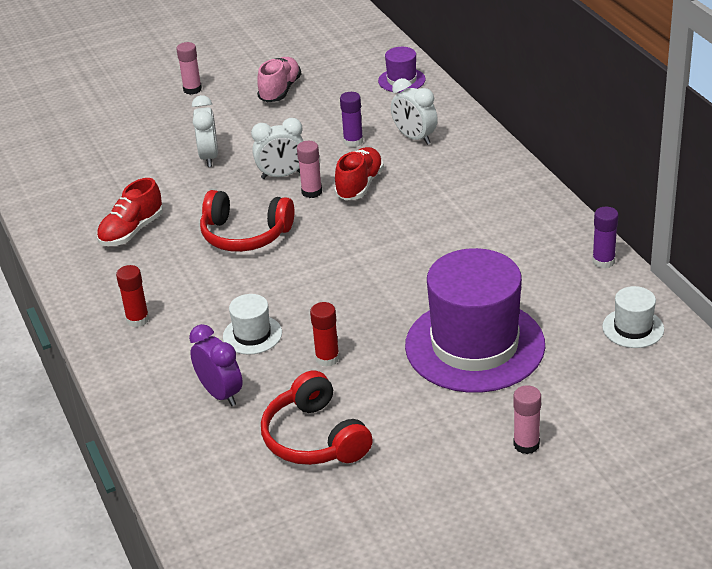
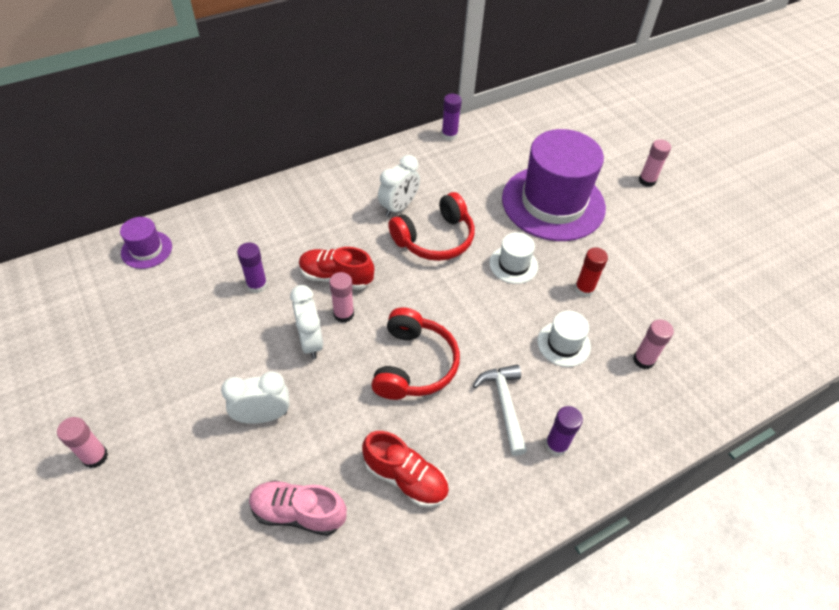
camera: 100 degrees left, 15 degrees up
red glue stick [116,265,149,327] -> purple glue stick [545,406,583,456]
purple clock [189,324,243,406] -> pink glue stick [633,319,674,369]
pink shoe [257,57,301,102] -> pink shoe moved to [249,480,347,536]
red headphones [261,370,373,465] -> red headphones moved to [388,192,475,261]
white clock [391,78,438,145] -> white clock moved to [378,155,420,217]
white hat [602,286,664,348] -> white hat moved to [489,232,538,284]
none -> white hammer [473,365,527,456]

